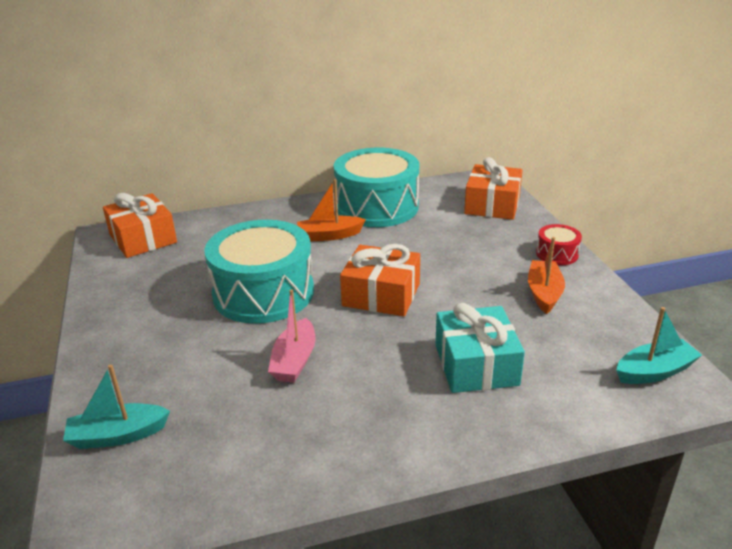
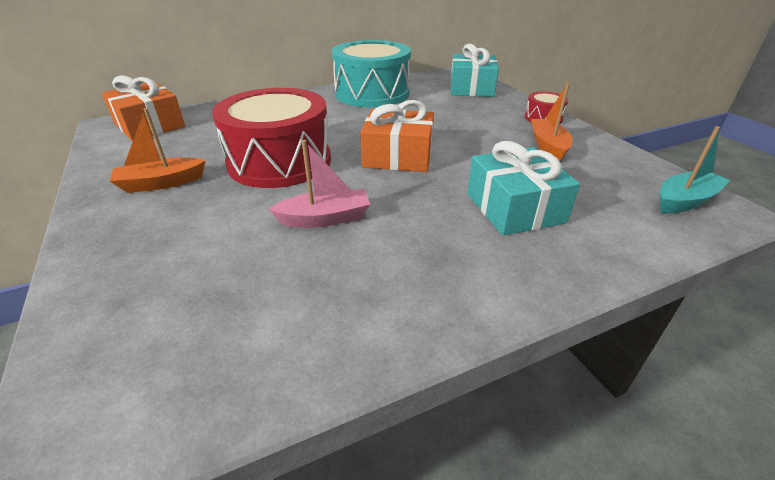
camera: 10 degrees left, 5 degrees up
turquoise boat [63,364,170,449] -> none
turquoise drum [204,220,314,324] -> red drum [212,88,331,188]
pink boat [268,289,315,383] -> pink boat turned 105 degrees counterclockwise [269,140,370,228]
orange boat [297,179,366,241] -> orange boat moved to [110,108,206,193]
orange gift [464,157,523,220] -> turquoise gift [450,44,499,97]

